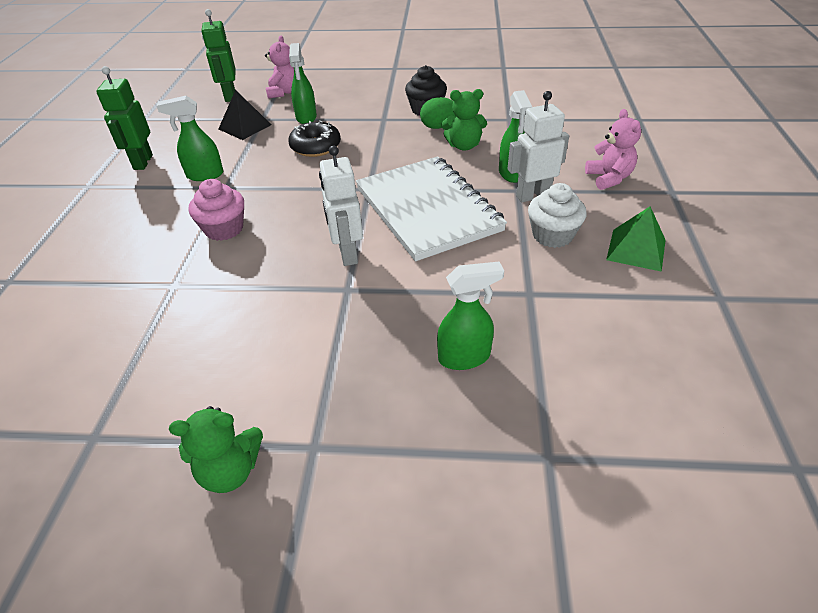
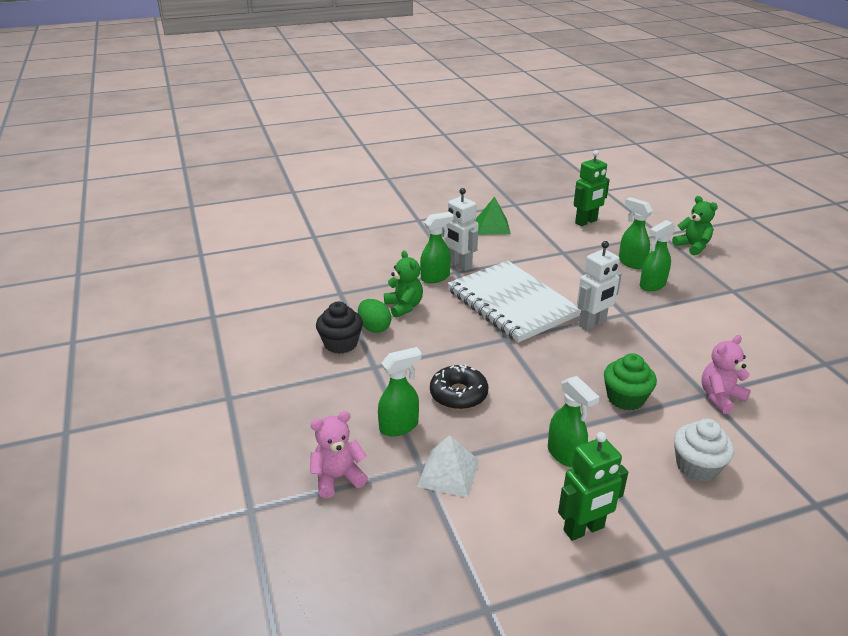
camera: 115 degrees left, 10 degrees down
green teddy bear [169,406,263,493] -> green teddy bear moved to [672,196,718,256]
pink cupcake [188,179,244,241] -> green cupcake [604,353,657,410]
green robot [201,9,236,102] -> green robot moved to [574,150,610,226]
black pyramid [219,90,271,140] -> white pyramid [417,435,479,498]
white notebook [356,156,507,261] -> white notebook turned 75 degrees counterclockwise [448,261,580,342]
white cupcake [528,183,587,248] -> white cupcake moved to [674,419,734,482]
pink teddy bear [585,109,641,190] -> pink teddy bear moved to [701,335,751,414]
none -> green spray bottle [640,220,676,291]

